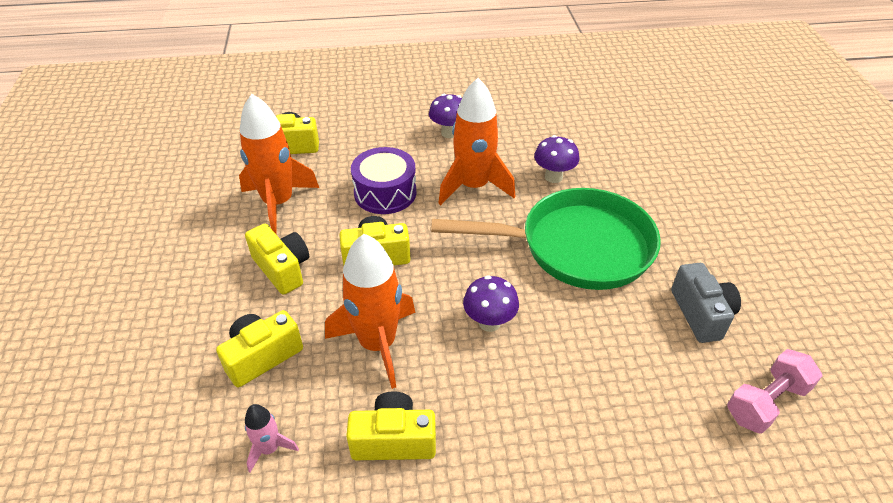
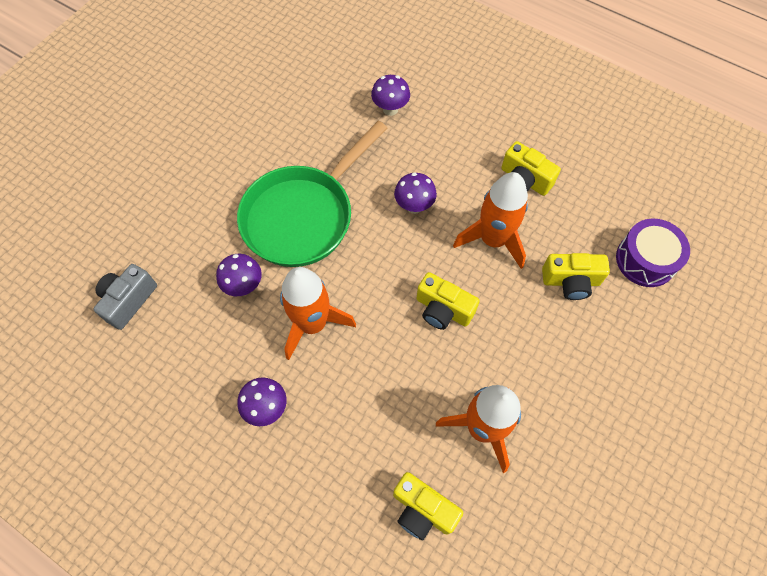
camera: 140 degrees left, 20 degrees up
yellow camera [245,224,309,295] -> none
pink rocket [245,404,299,472] -> none
purple drum [351,147,417,214] -> purple drum moved to [616,219,690,287]
green pan [431,188,661,290] -> green pan turned 90 degrees counterclockwise [237,121,387,267]
grey camera [671,263,741,343] -> grey camera moved to [93,264,157,330]
pink dumbbell [727,349,822,434] -> none
none -> purple mushroom [371,75,410,116]

